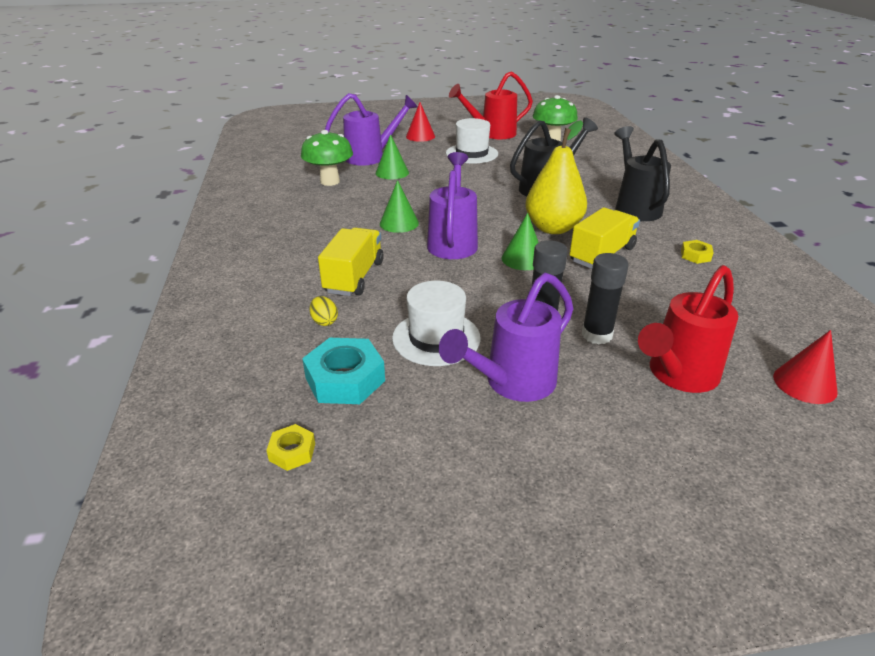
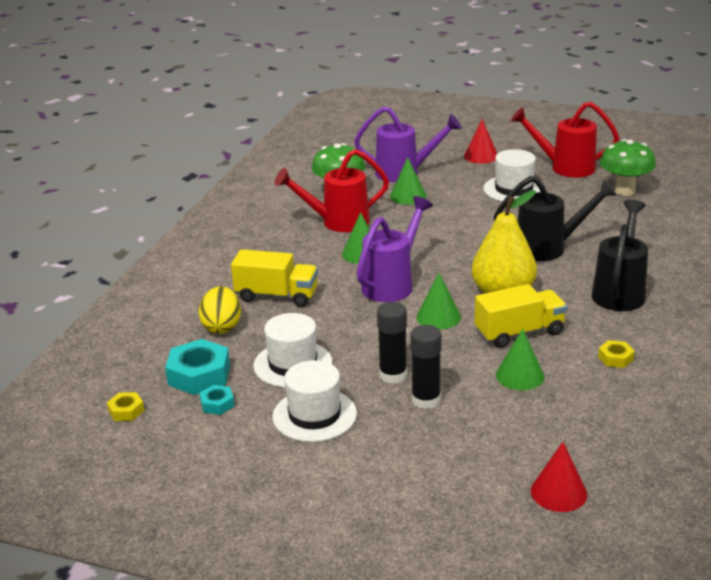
camera: 30 degrees right, 5 degrees down
yellow egg [310,296,338,326] -> yellow egg [199,286,241,334], size x1.79
yellow truck [318,228,384,296] -> yellow truck turned 60 degrees clockwise [231,249,318,307]
purple watering can [439,273,574,402] -> white hat [272,360,357,442]
red watering can [638,265,738,393] -> red watering can moved to [274,149,389,232]
none -> turquoise nut [200,385,234,415]
none -> green cone [496,329,545,390]

